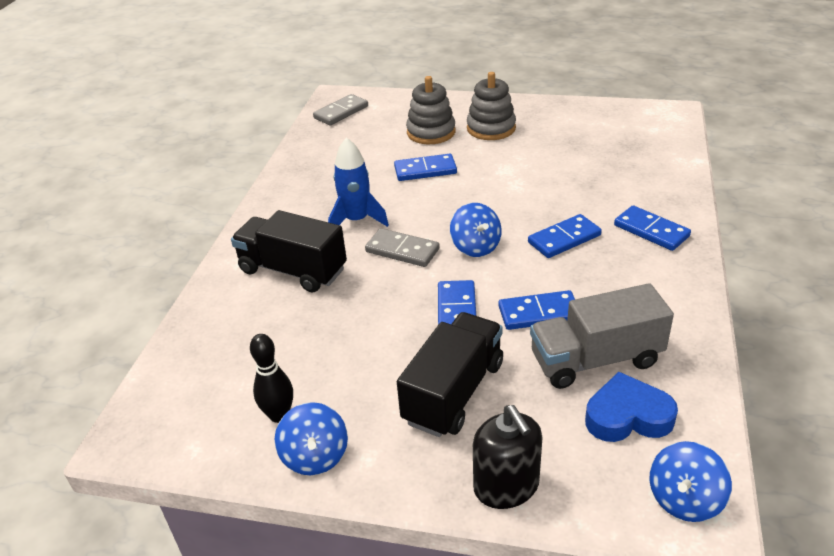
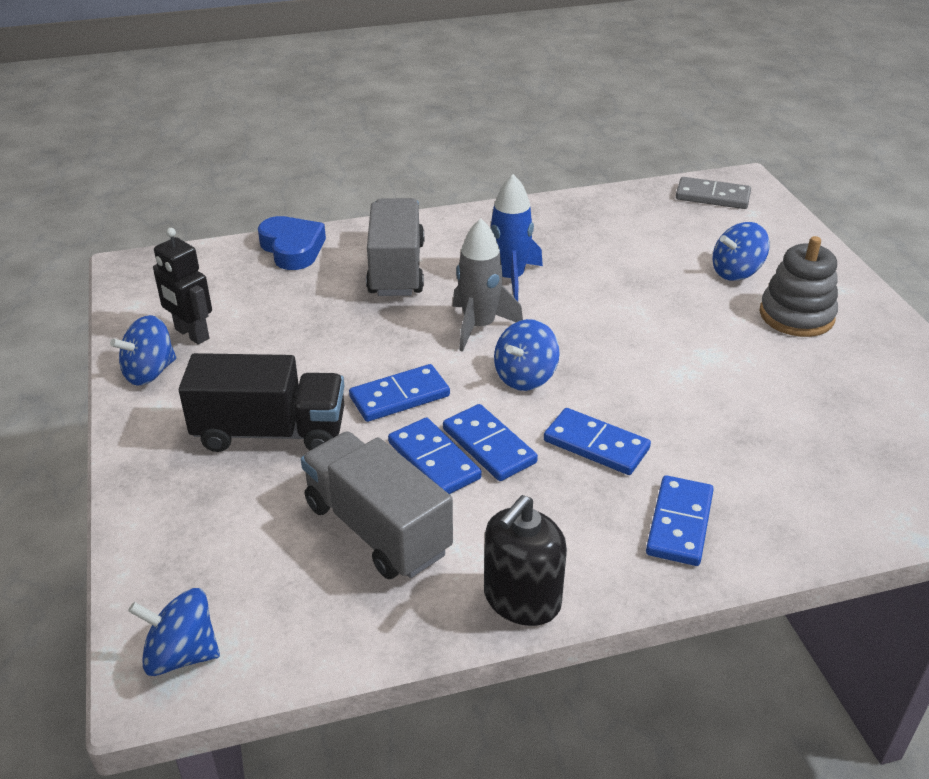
camera: 60 degrees right, 0 degrees up
black truck [231,210,347,293] -> grey truck [366,198,424,296]
black bowling pin [250,334,293,423] -> black robot [153,228,212,345]
grey domino [365,228,440,267] -> grey rocket [453,218,523,352]
blue domino [394,154,457,181] -> blue domino moved to [443,404,538,481]
grey stacking toy [406,76,455,144] -> blue spinning top [712,222,770,281]
black soap dispenser [473,405,543,509] -> black soap dispenser moved to [484,495,567,626]
blue heart [585,372,678,442] -> blue heart moved to [258,216,326,270]

